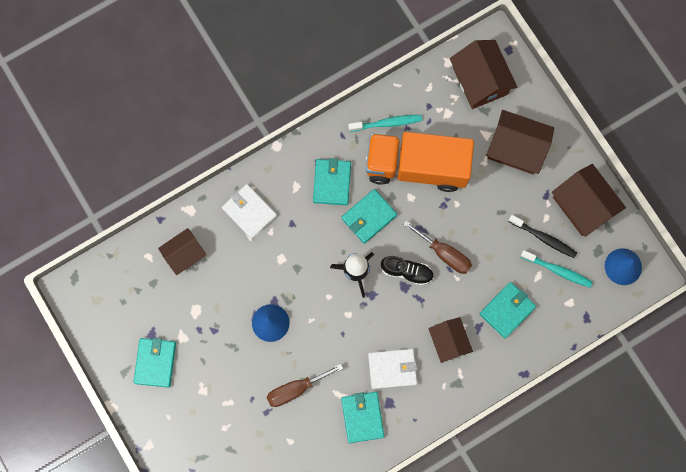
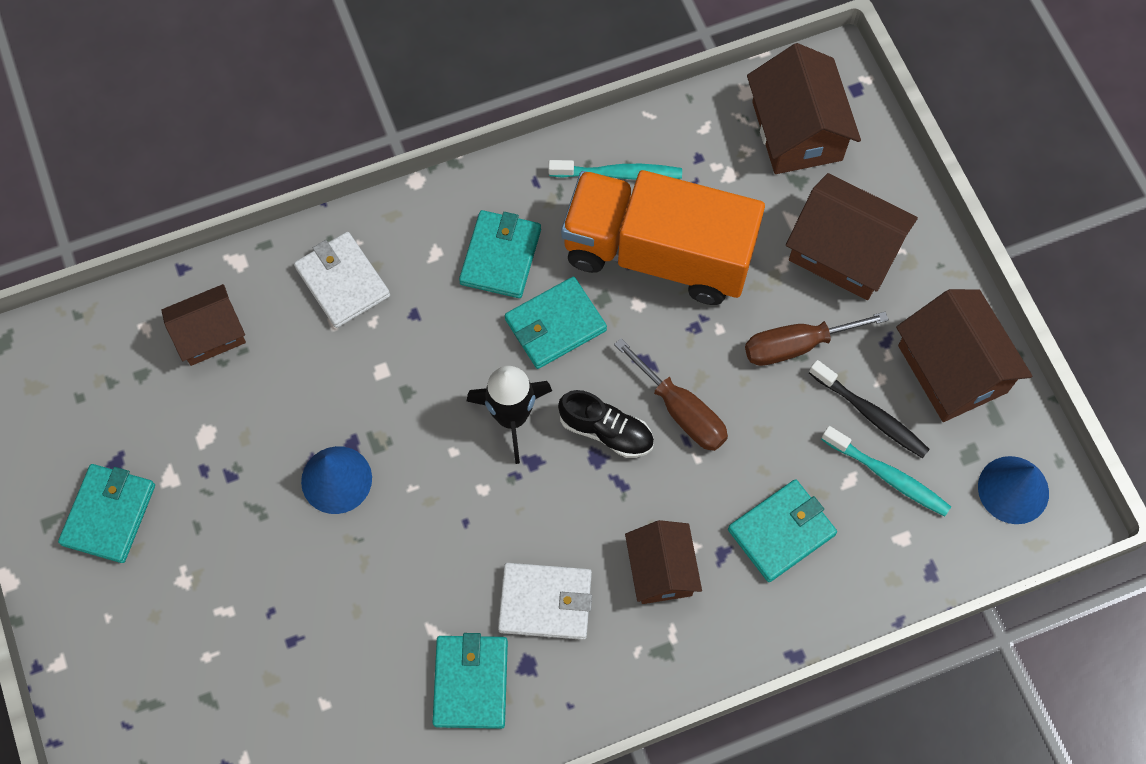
camera: 10 degrees right, 10 degrees down
brown screwdriver [267,364,344,407] -> brown screwdriver moved to [745,312,889,366]

